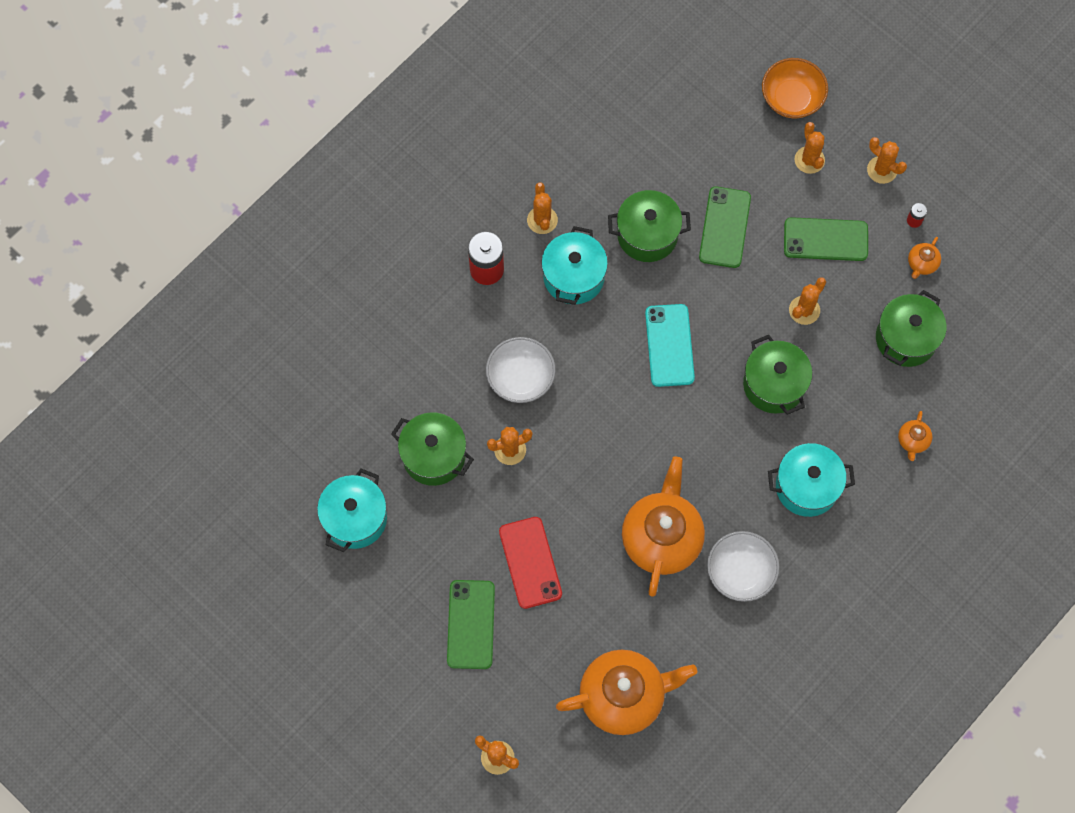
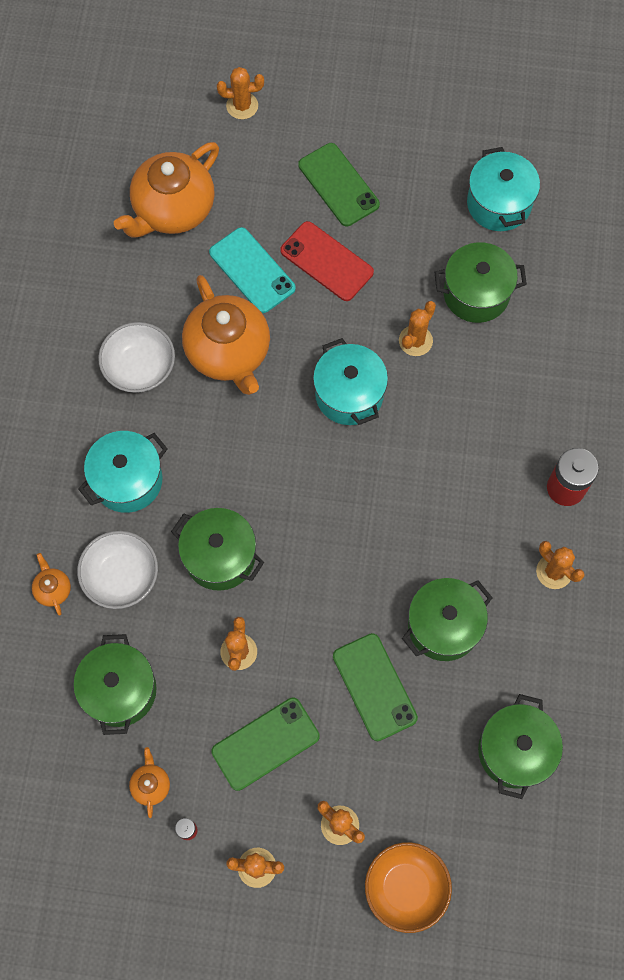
camera: 145 degrees right, 0 degrees up
white bowl [486,337,556,403] -> white bowl moved to [77,531,158,609]
turquoise pot [541,226,608,305] -> turquoise pot moved to [313,338,388,425]
turquoise phone [645,304,695,387] -> turquoise phone moved to [209,227,296,313]
none -> green pot [478,694,563,799]

